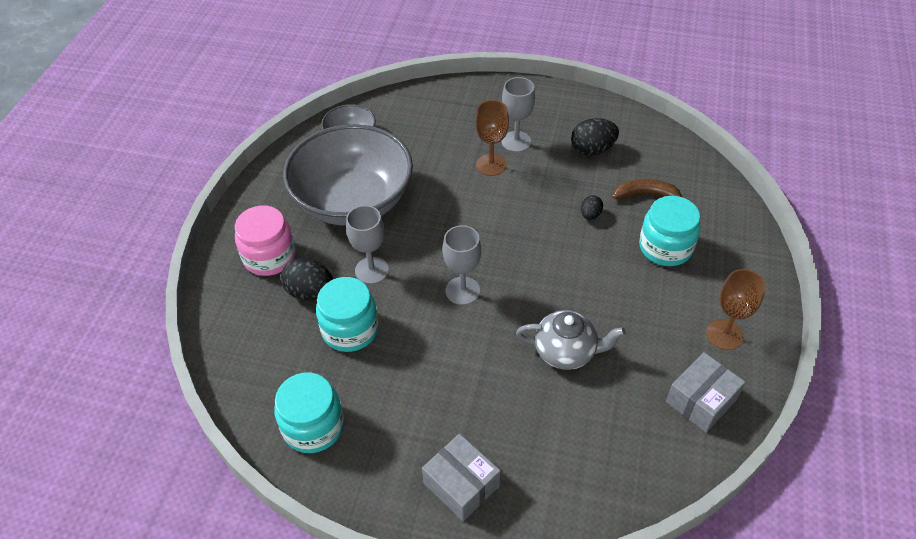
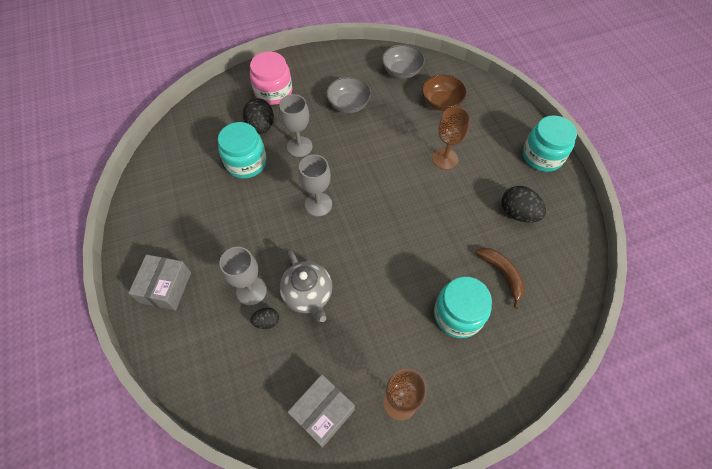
camera: 55 degrees right, 10 degrees up
turquoise jar [274,373,344,453] -> turquoise jar moved to [523,115,577,172]
grey bowl [283,124,413,226] -> grey bowl [326,77,371,113], size x0.46
grey goblet [502,77,535,152] -> grey goblet moved to [219,247,267,306]
black egg [581,195,603,220] -> black egg moved to [250,308,279,329]
grey box [666,352,746,433] -> grey box turned 60 degrees counterclockwise [288,374,355,448]
none -> brown bowl [422,74,467,111]

